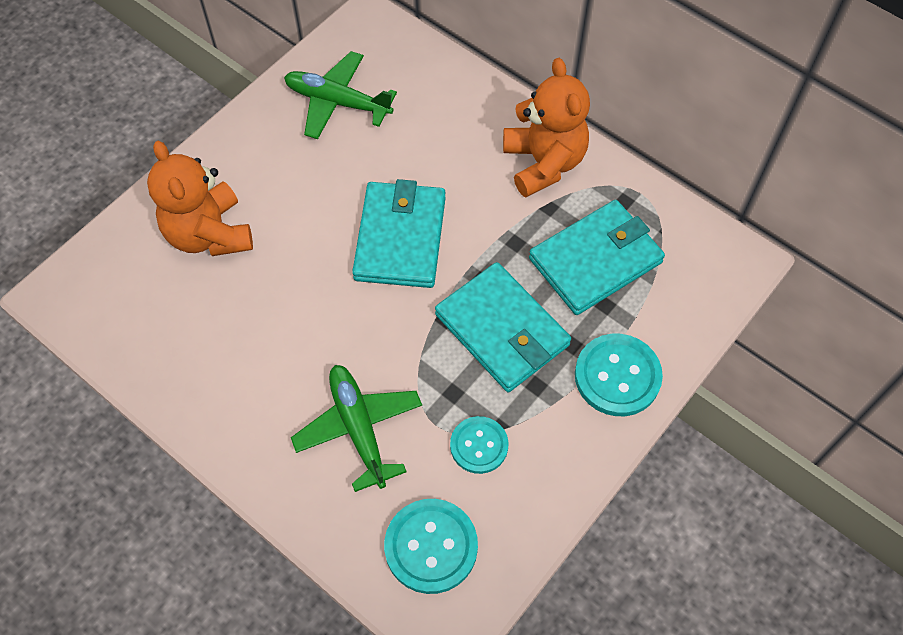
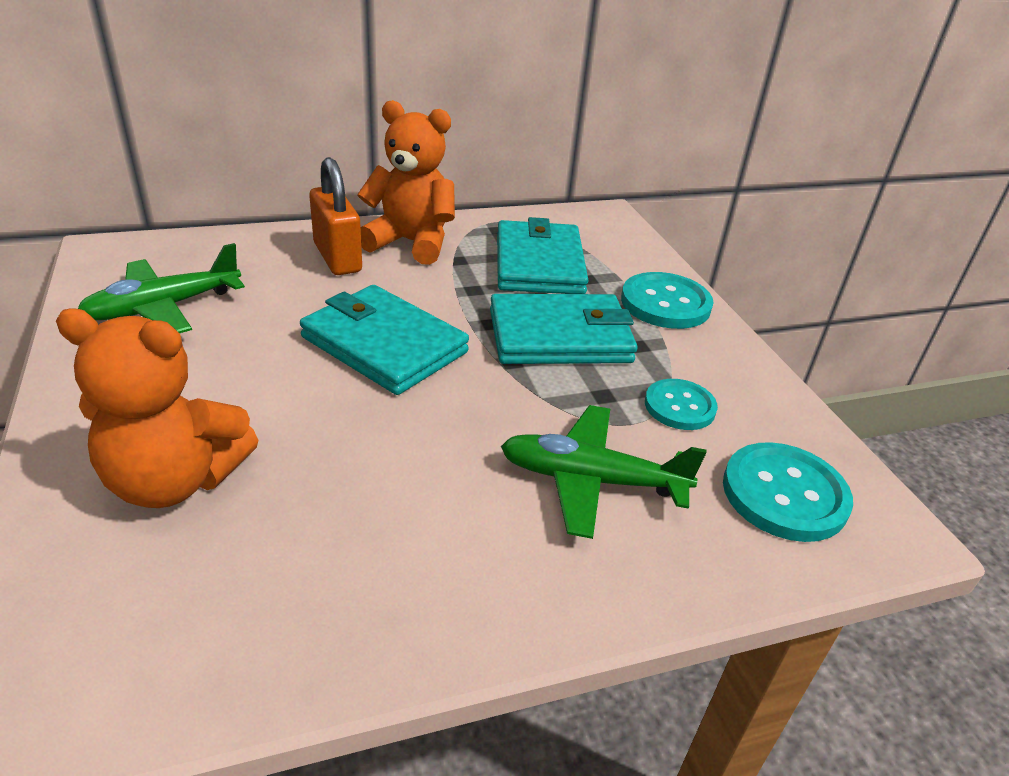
camera: 60 degrees left, 25 degrees down
none -> orange padlock [309,157,362,275]

